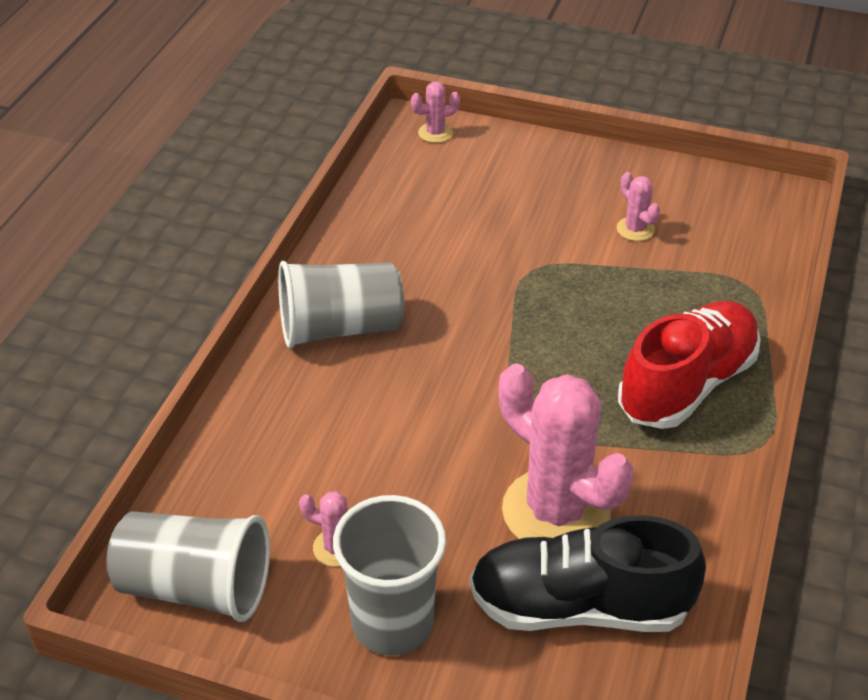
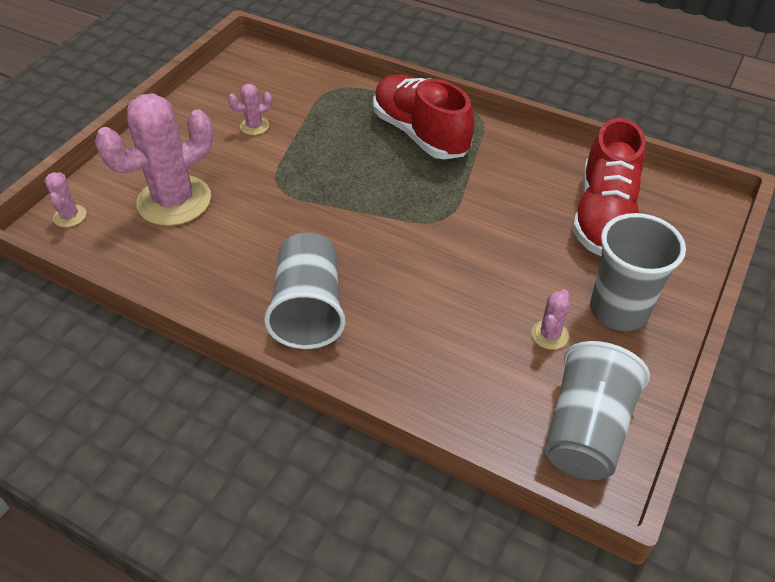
camera: 80 degrees left, 5 degrees up
black shoe [470,515,706,632] -> red shoe [573,118,646,256]
pink cactus [499,364,634,539] -> pink cactus moved to [94,93,213,226]

